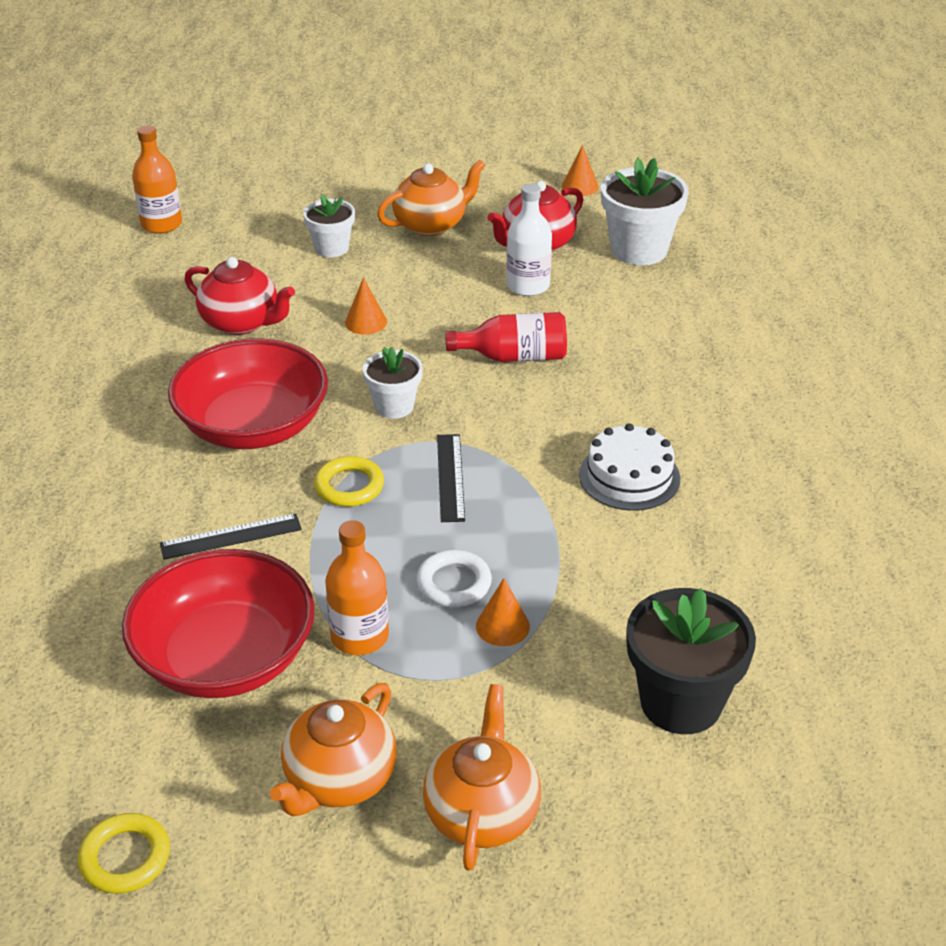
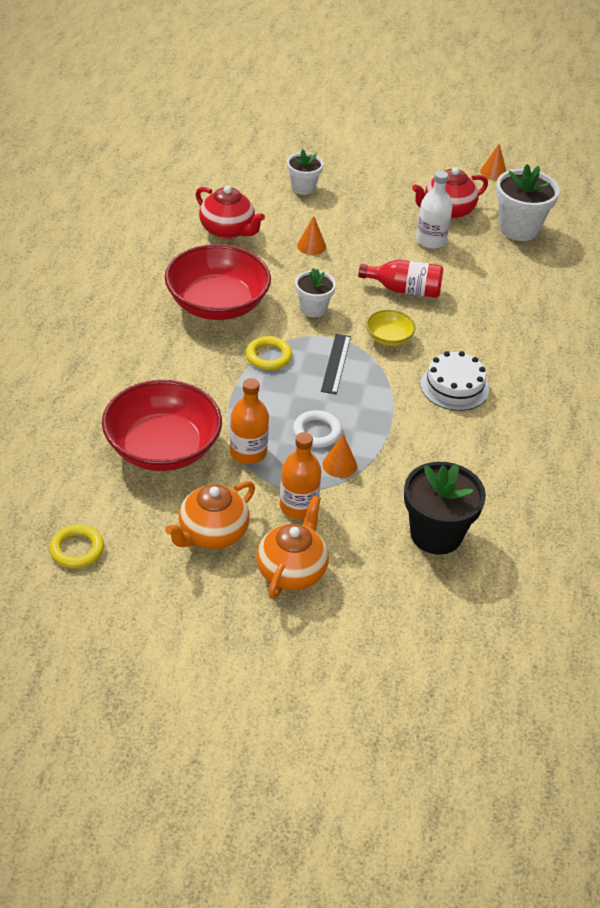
camera: 10 degrees right, 5 degrees up
orange bottle [132,126,182,234] -> orange bottle moved to [280,432,322,519]
black ruler [160,513,302,560] -> none
orange teapot [377,160,485,236] -> none
none -> yellow bowl [366,310,415,346]

